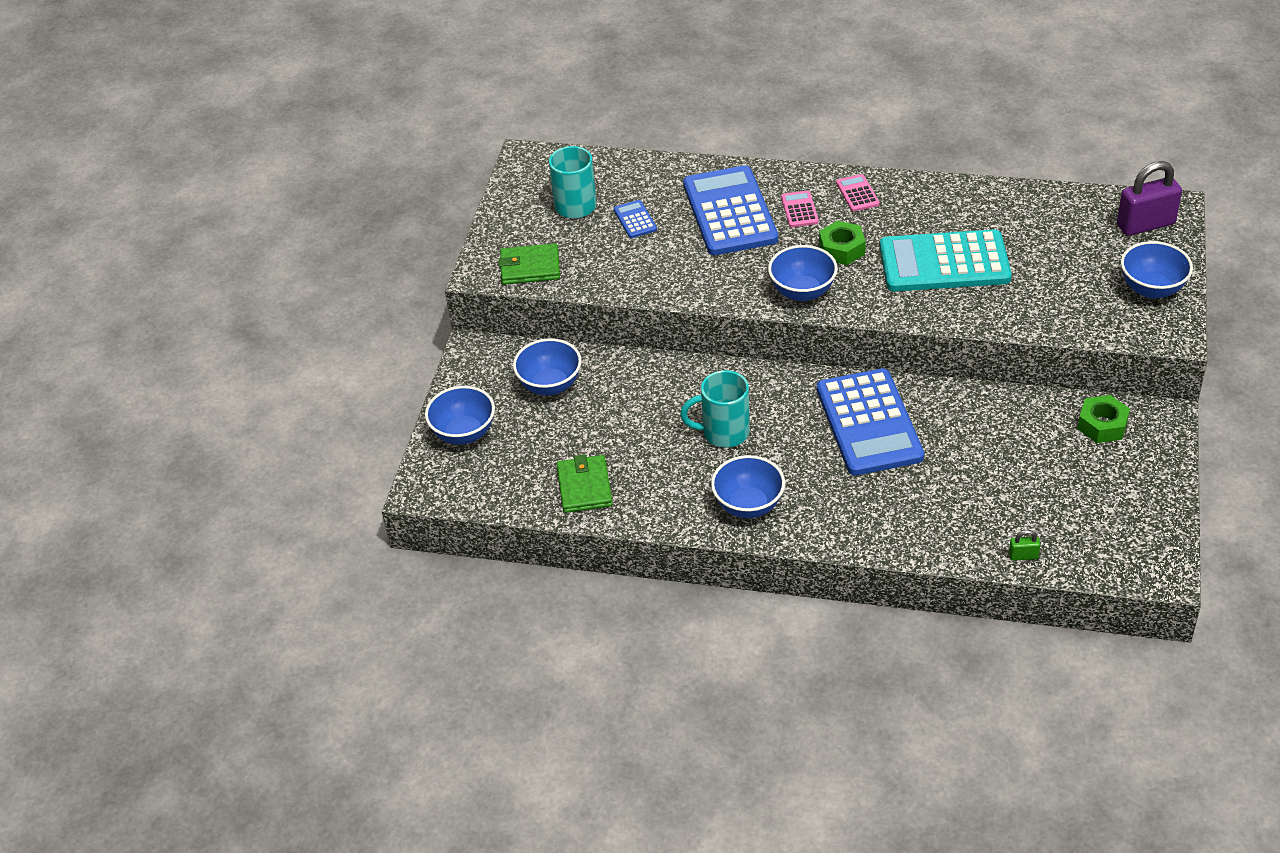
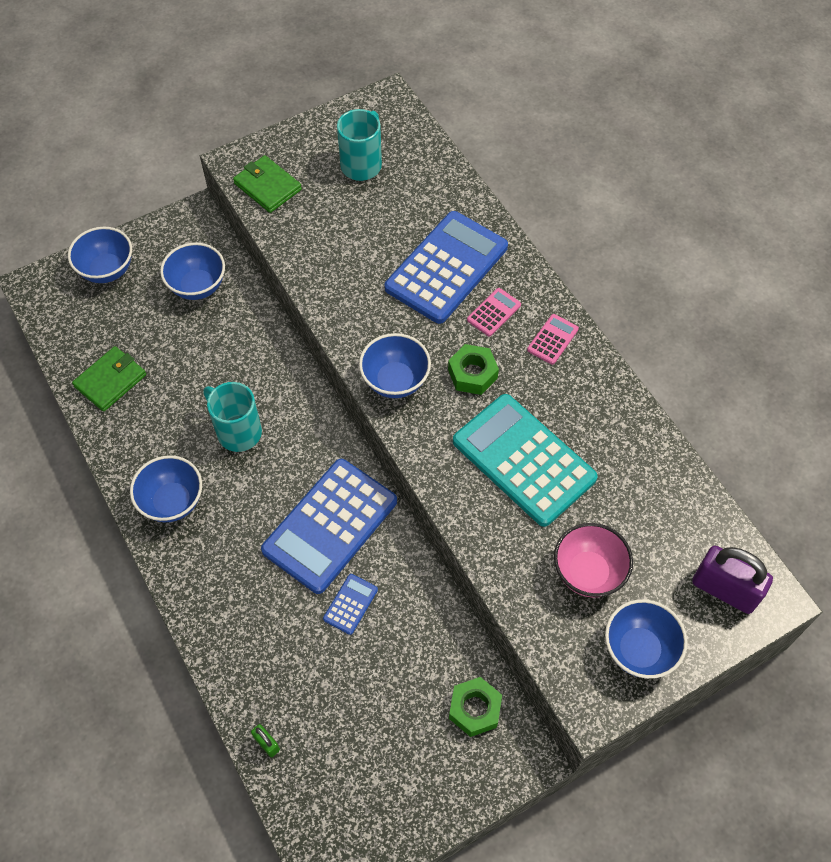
camera: 45 degrees right, 15 degrees up
blue calculator [614,200,657,238] -> blue calculator moved to [323,574,378,635]
none -> pink bowl [554,523,633,598]

